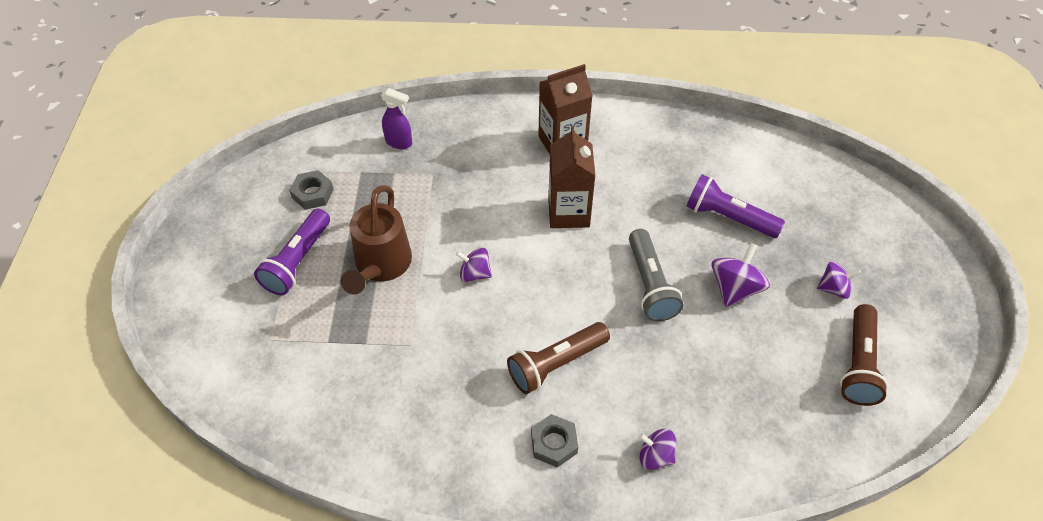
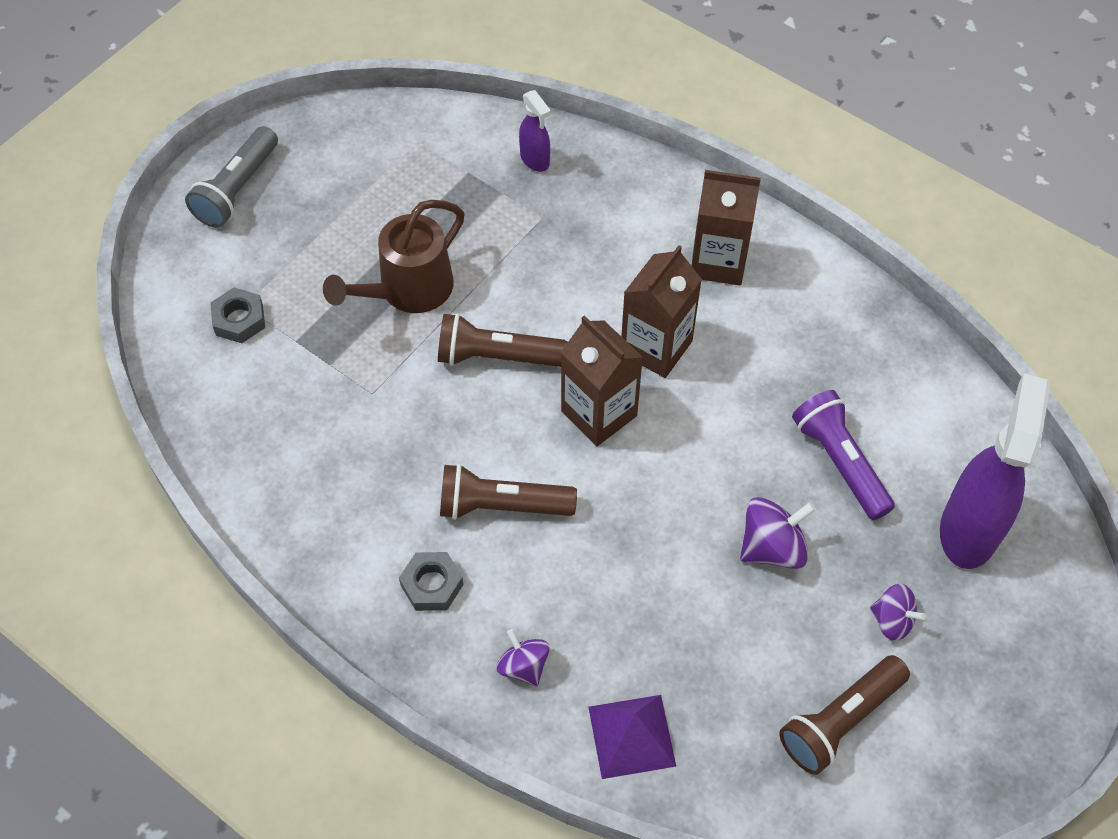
camera: 35 degrees right, 5 degrees up
purple flashlight [254,209,330,295] -> none
grey nut [289,170,334,210] -> grey nut moved to [210,287,265,343]
purple spinning top [456,248,492,282] -> brown flashlight [438,313,568,367]
grey flashlight [629,229,684,321] -> grey flashlight moved to [185,126,278,228]
none -> brown carton [561,315,643,446]
none -> purple pyramid [588,695,676,779]
none -> purple spray bottle [940,374,1050,569]

